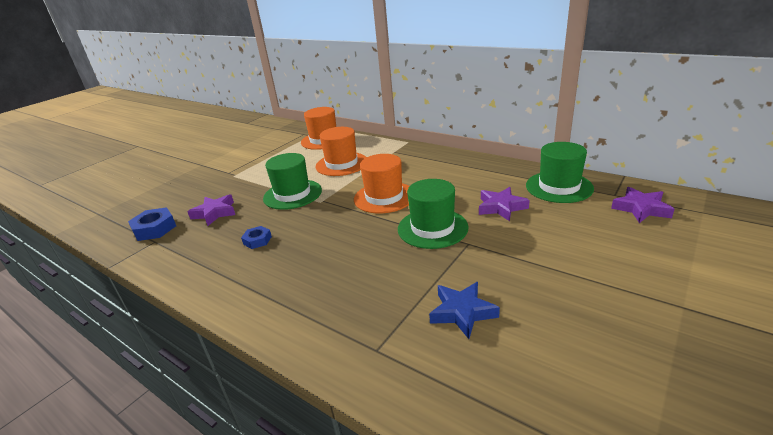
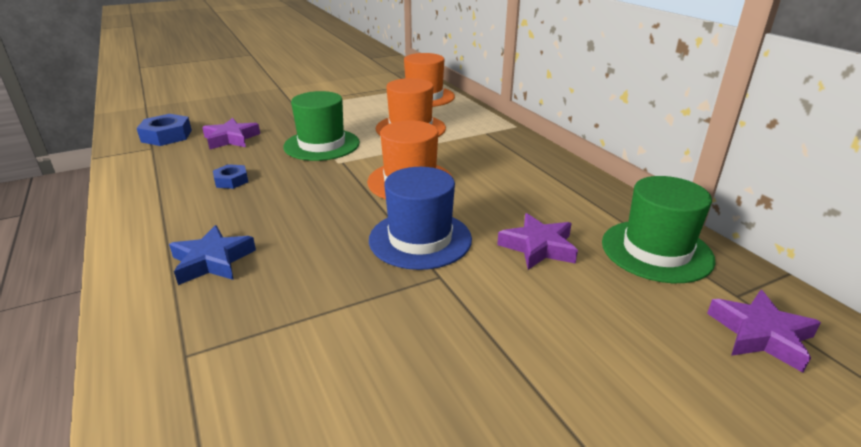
camera: 25 degrees right, 0 degrees up
green hat [398,179,469,249] -> blue hat [369,167,472,270]
blue star [429,282,500,339] -> blue star moved to [169,225,256,285]

